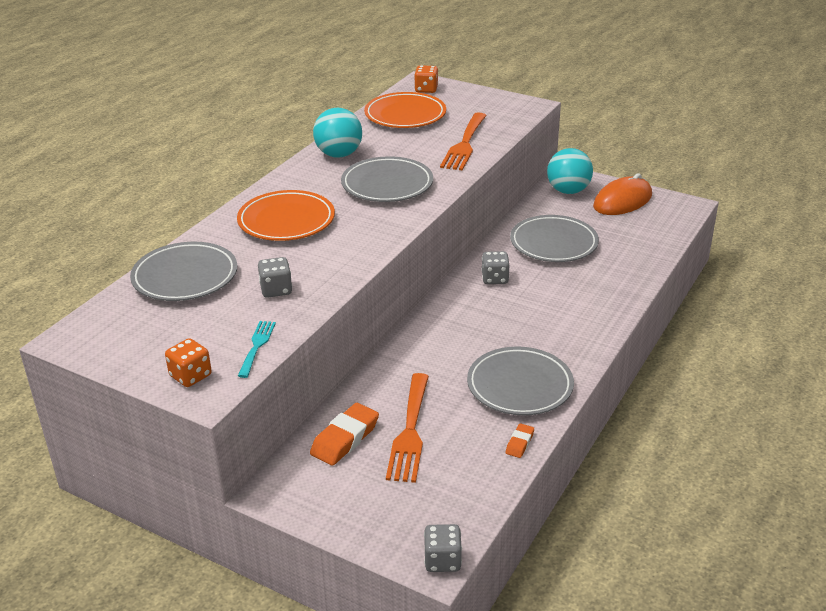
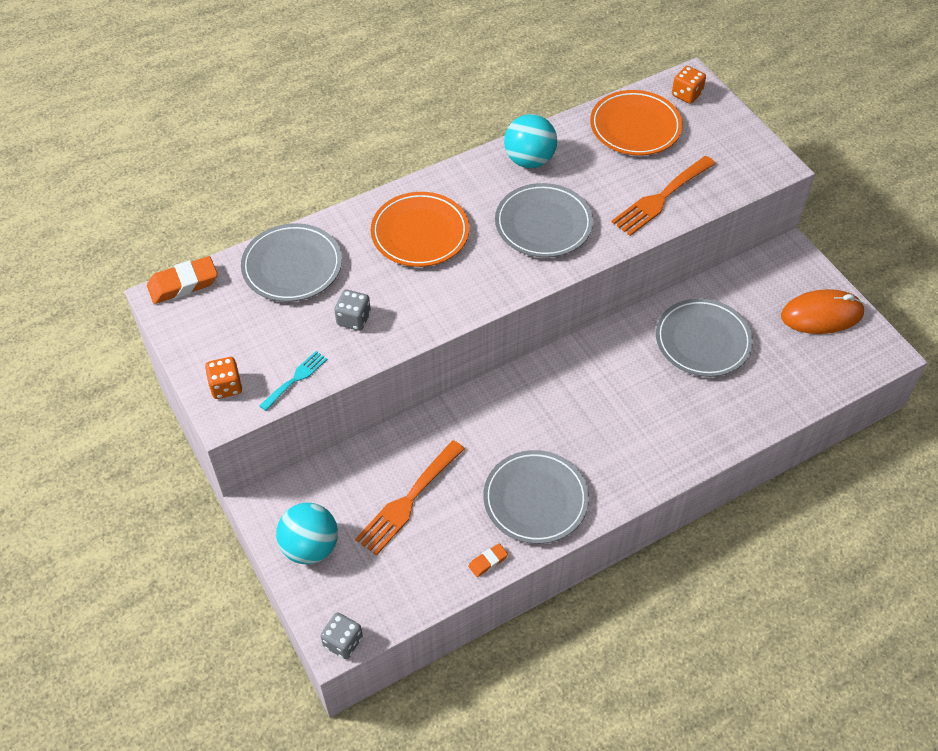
camera: 30 degrees right, 20 degrees up
orange eraser [310,403,379,466] -> orange eraser moved to [147,256,218,304]
grey dice [481,251,509,284] -> none
turquoise ball [547,148,593,194] -> turquoise ball moved to [276,503,338,564]

